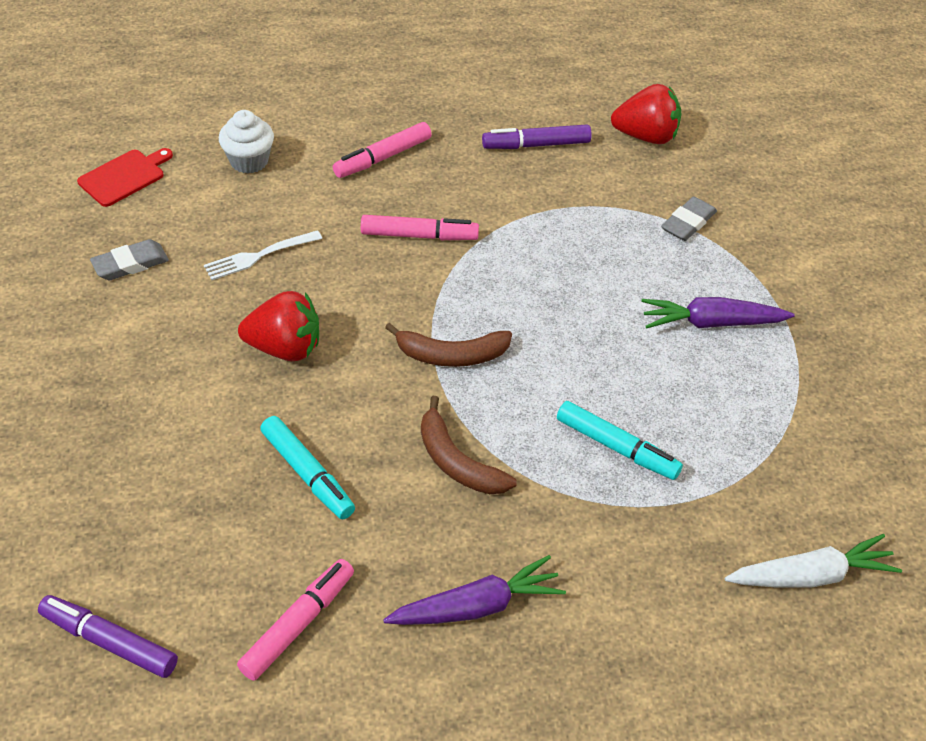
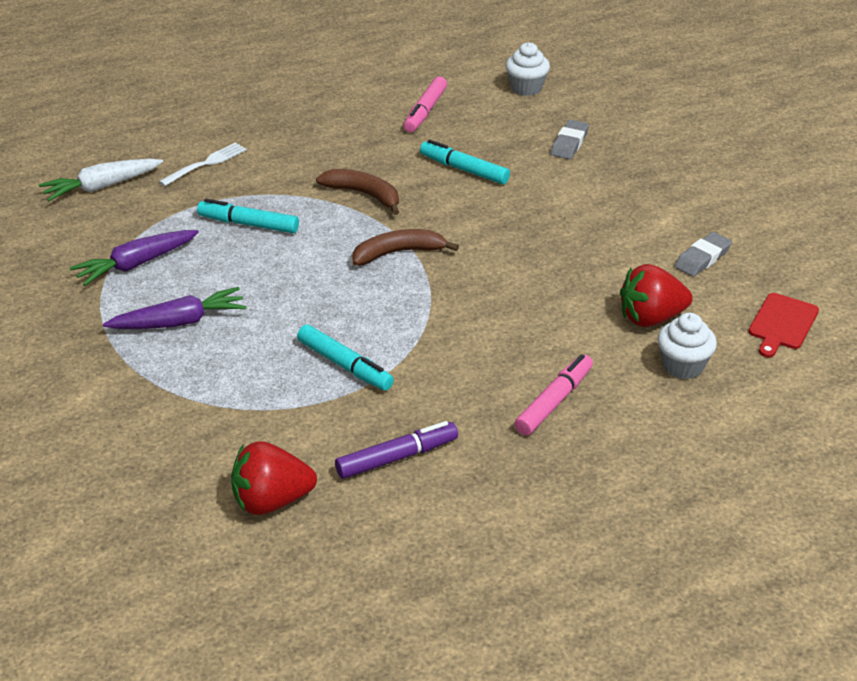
camera: 165 degrees right, 10 degrees down
purple marker [38,595,178,678] -> white cupcake [506,42,550,96]
white fork [204,230,322,280] -> white fork moved to [159,142,247,186]
red strawberry [238,291,319,361] -> red strawberry moved to [620,264,693,327]
pink marker [361,215,479,240] -> none
purple carrot [383,555,566,625] -> purple carrot moved to [70,230,199,286]
grey eraser [661,196,717,241] -> grey eraser moved to [551,120,589,159]
none -> turquoise marker [297,325,394,391]

